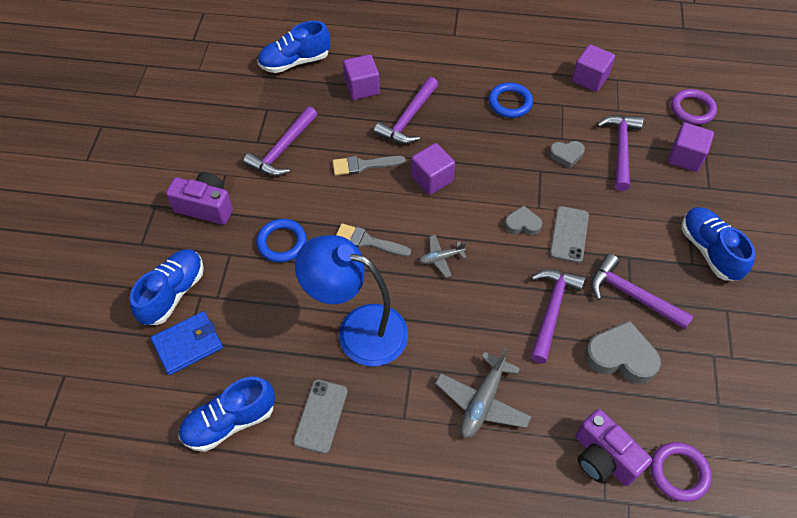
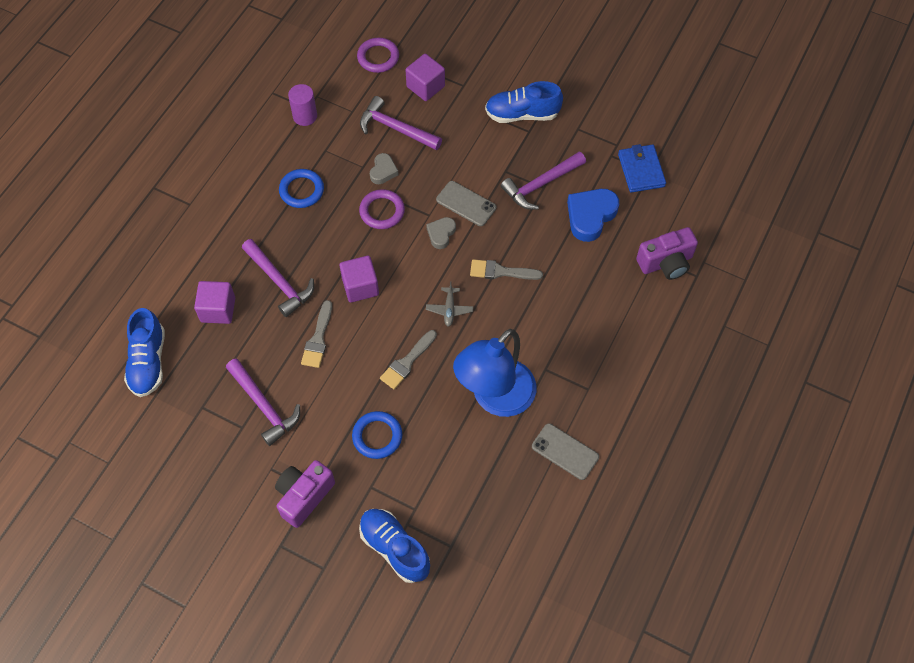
camera: 70 degrees left, 5 degrees up
blue wallet [151,311,223,375] -> blue wallet moved to [618,144,666,193]
blue shoe [179,377,275,452] -> none
grey plane [435,348,532,438] -> none
purple hammer [531,269,585,363] -> none
purple cube [572,44,615,92] -> purple cylinder [288,84,317,126]
grey heart [585,321,661,384] -> blue heart [567,189,619,242]
purple ring [650,442,711,502] -> purple ring moved to [359,189,405,229]
none -> grey brush [470,259,543,280]

